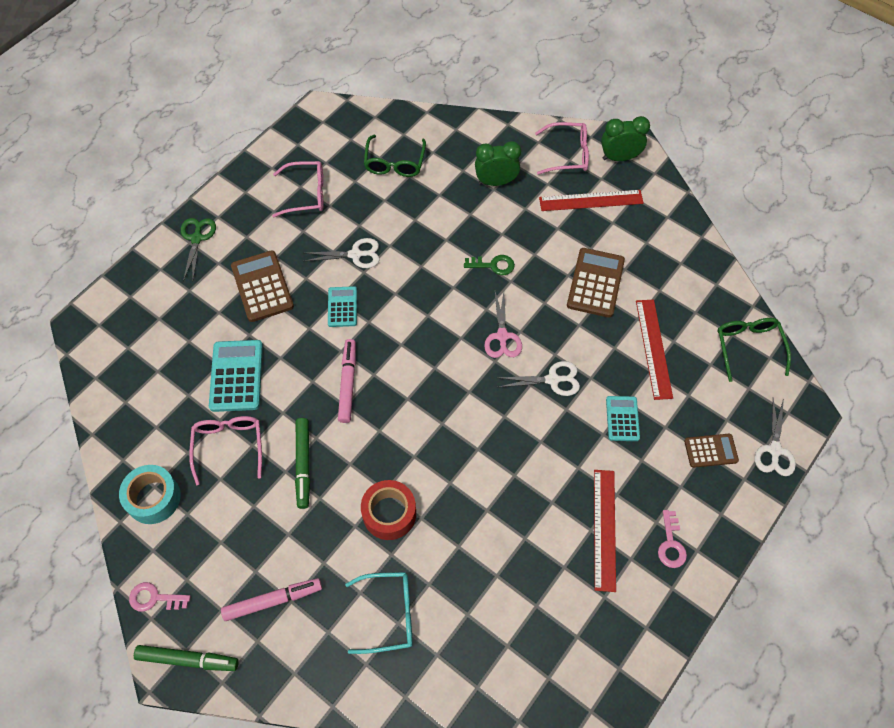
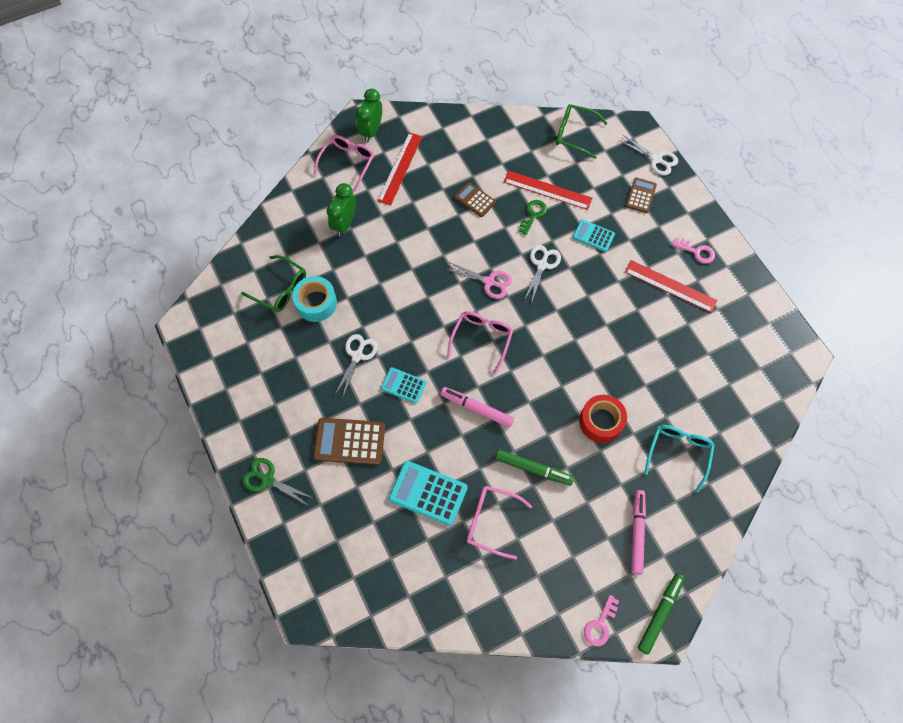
camera: 65 degrees left, 5 degrees up
turquoise tape [119,465,181,524] -> turquoise tape moved to [292,276,337,322]
pink glasses [272,161,324,217] -> pink glasses moved to [447,311,513,374]
green key [464,255,515,275] -> green key moved to [519,200,547,235]
brown calculator [567,248,625,318] -> brown calculator [455,182,496,217], size x0.61

